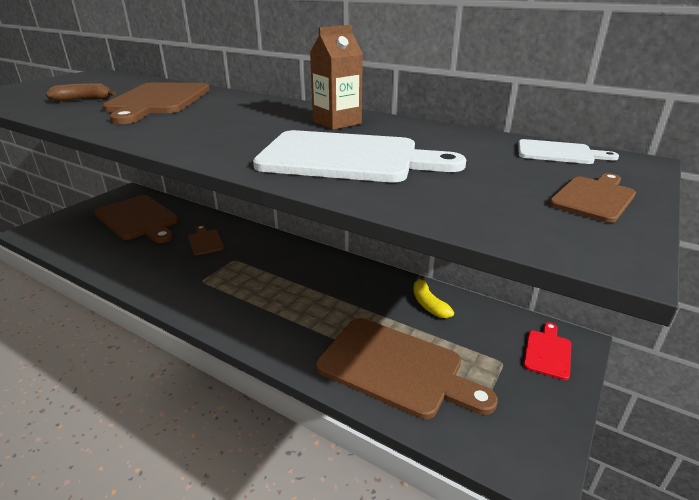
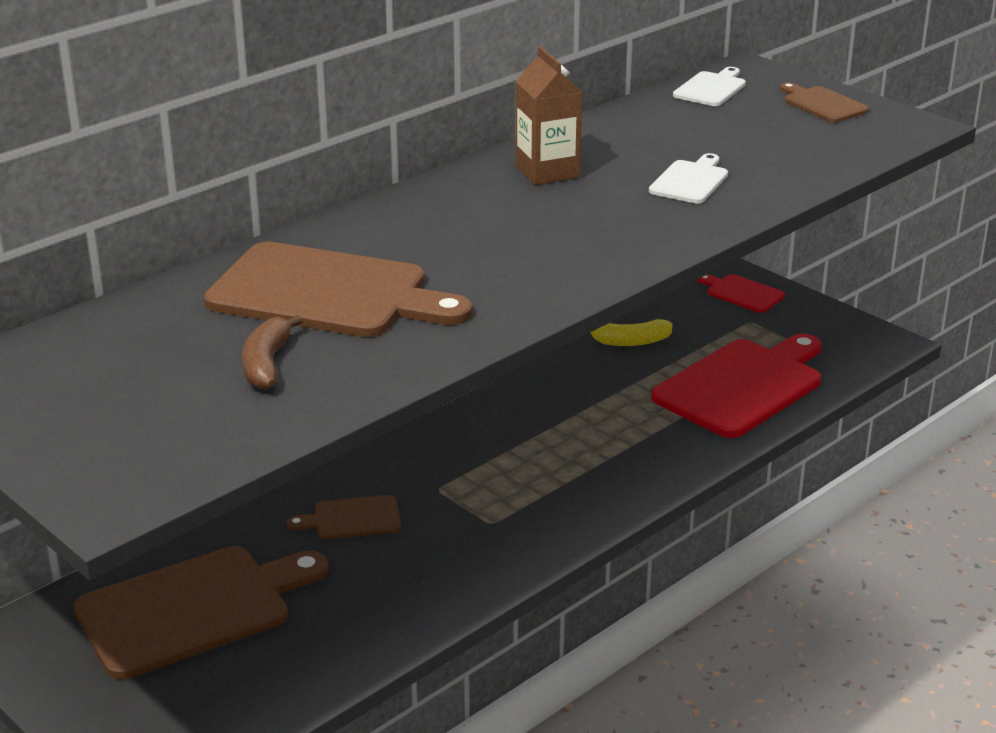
camera: 75 degrees left, 0 degrees up
white cutting board [253,130,466,182] -> white cutting board [649,153,728,203], size x0.48
brown cutting board [316,318,498,419] -> red cutting board [651,333,821,438]

